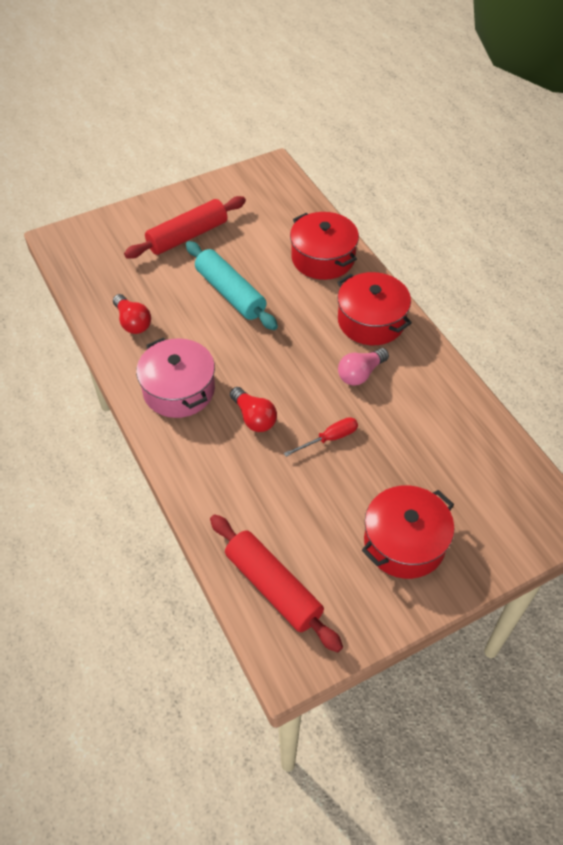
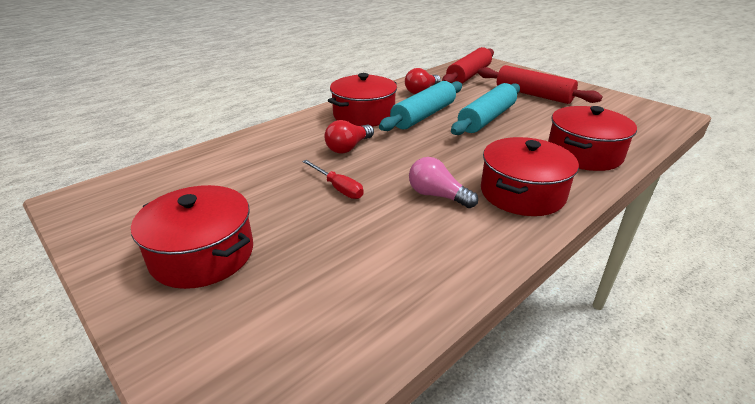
camera: 75 degrees right, 20 degrees down
pink pot [136,338,215,418] -> red pot [328,73,397,127]
red rolling pin [210,514,343,653] -> red rolling pin moved to [442,47,494,84]
none -> turquoise rolling pin [379,81,462,131]

